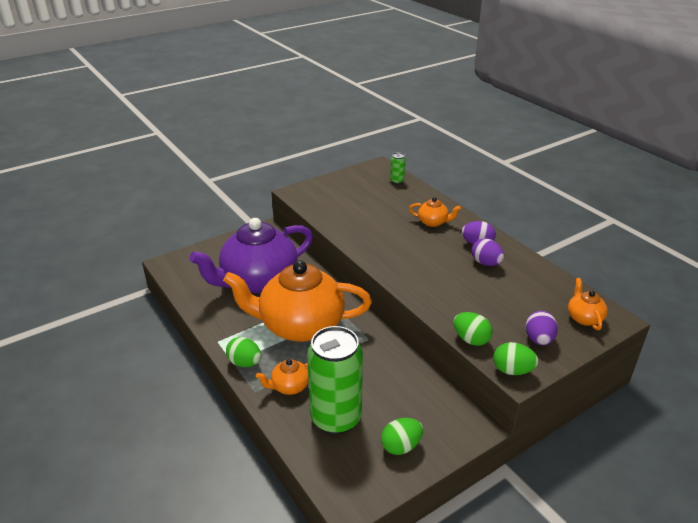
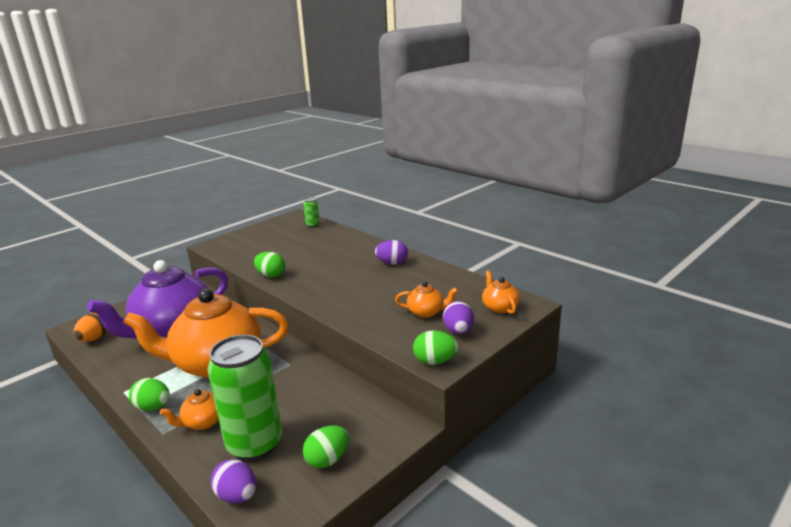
camera: 10 degrees left, 10 degrees down
orange teapot [409,197,461,227] -> orange teapot moved to [395,281,458,318]
green egg [454,312,493,346] -> green egg moved to [254,252,285,278]
purple egg [472,238,504,266] -> purple egg moved to [211,459,257,503]
none -> orange egg [74,313,107,342]

